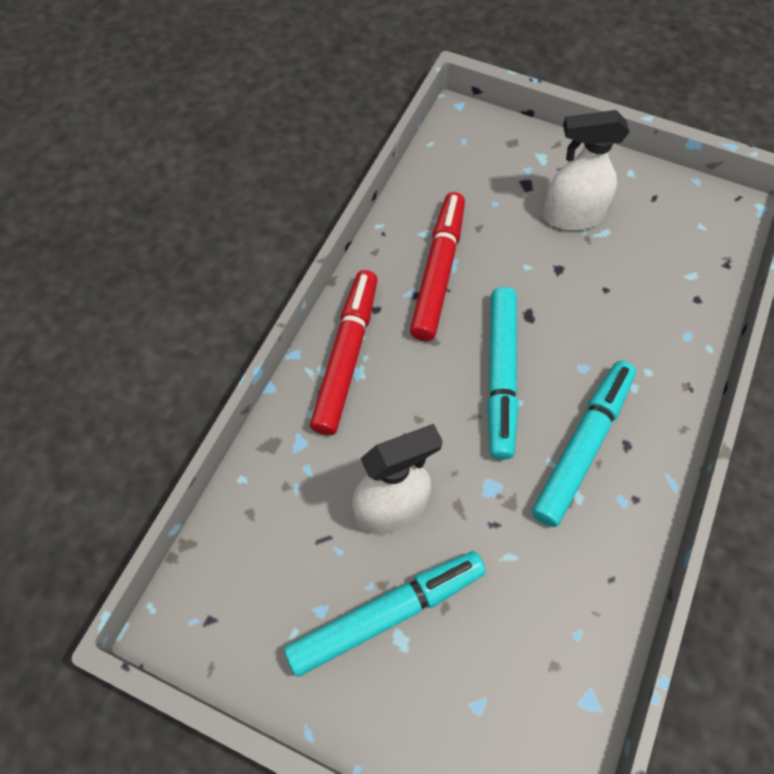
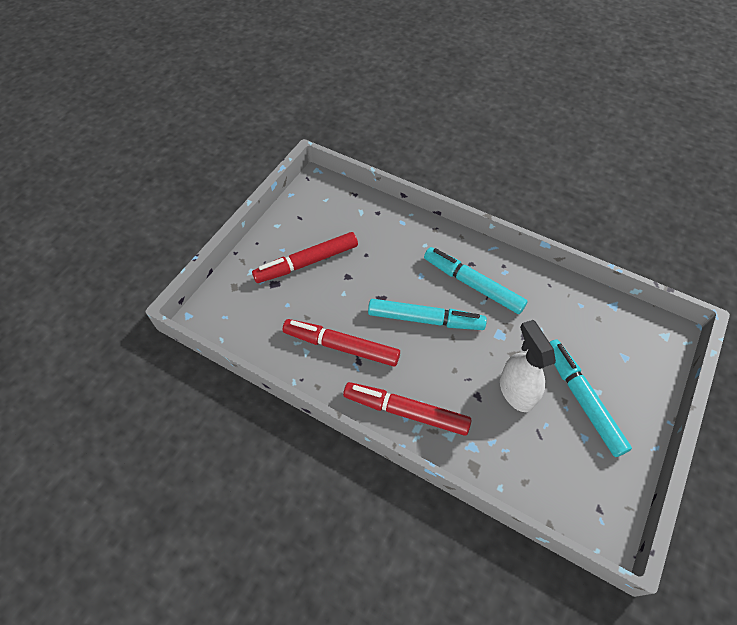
camera: 85 degrees left, 5 degrees down
white spray bottle [543,110,630,231] -> red marker [252,232,358,283]

